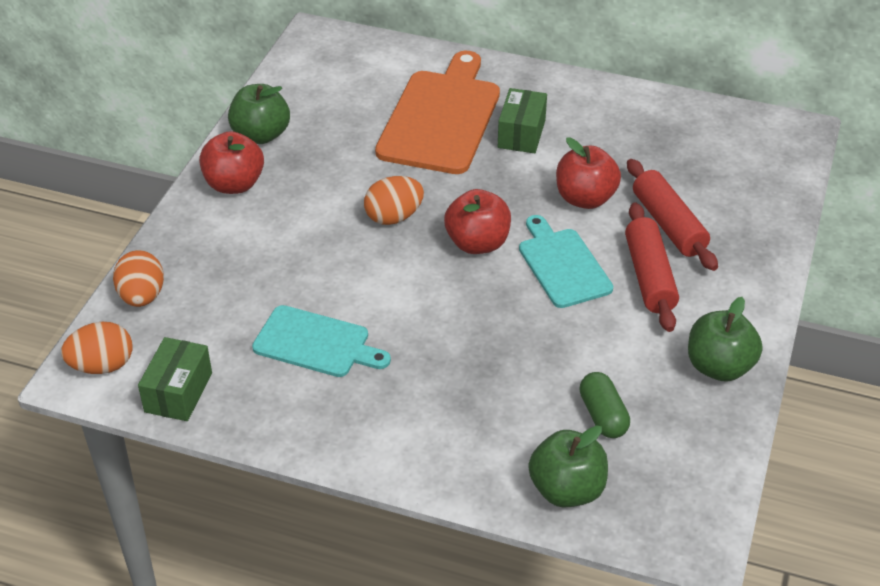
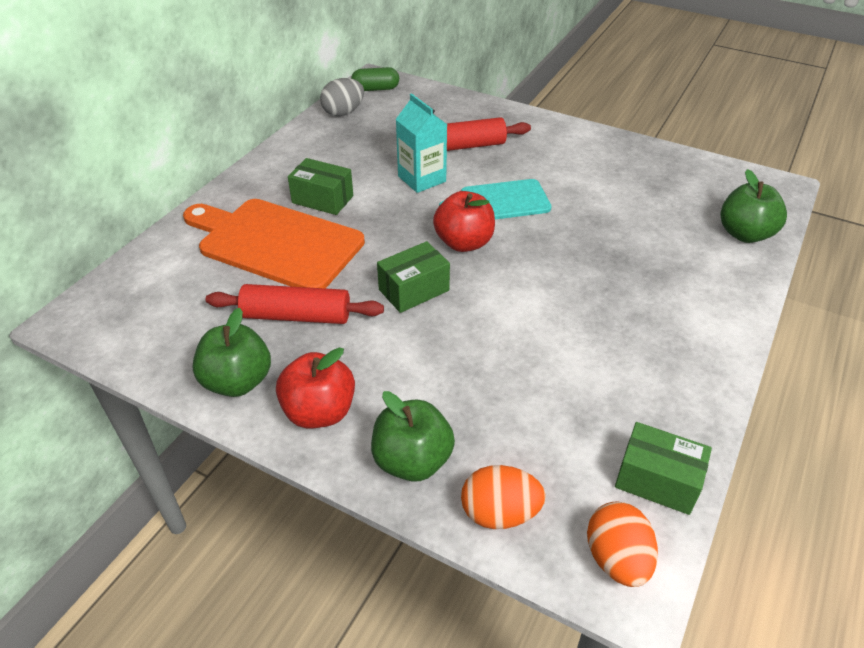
camera: 80 degrees left, 0 degrees up
turquoise cutting board [252,305,391,377] -> none
orange egg [364,176,424,225] -> green box [377,241,450,313]
red apple [556,137,621,209] -> turquoise carton [396,93,447,193]
green capsule [580,372,630,438] -> green capsule moved to [351,67,399,91]
red rolling pin [625,203,679,332] -> red rolling pin moved to [206,284,384,324]
green apple [688,297,763,381] -> green apple moved to [371,391,455,482]
none -> grey egg [320,78,364,116]

